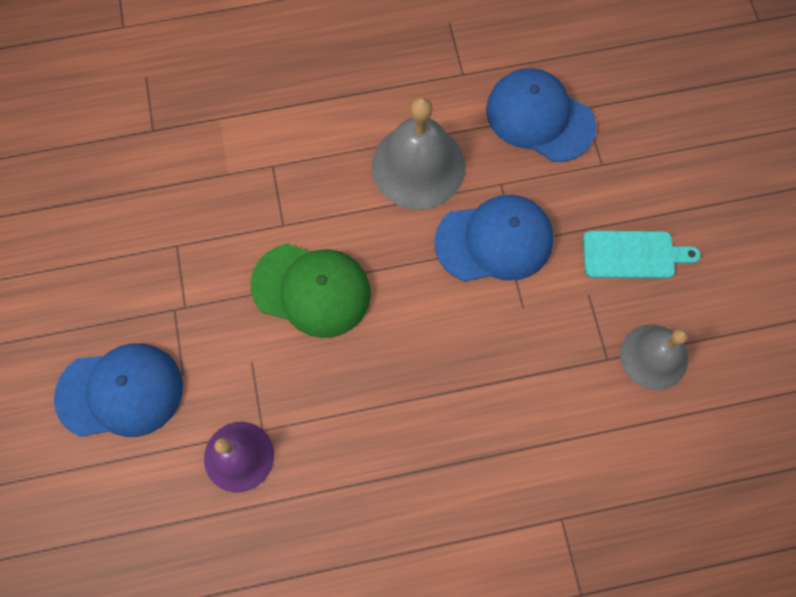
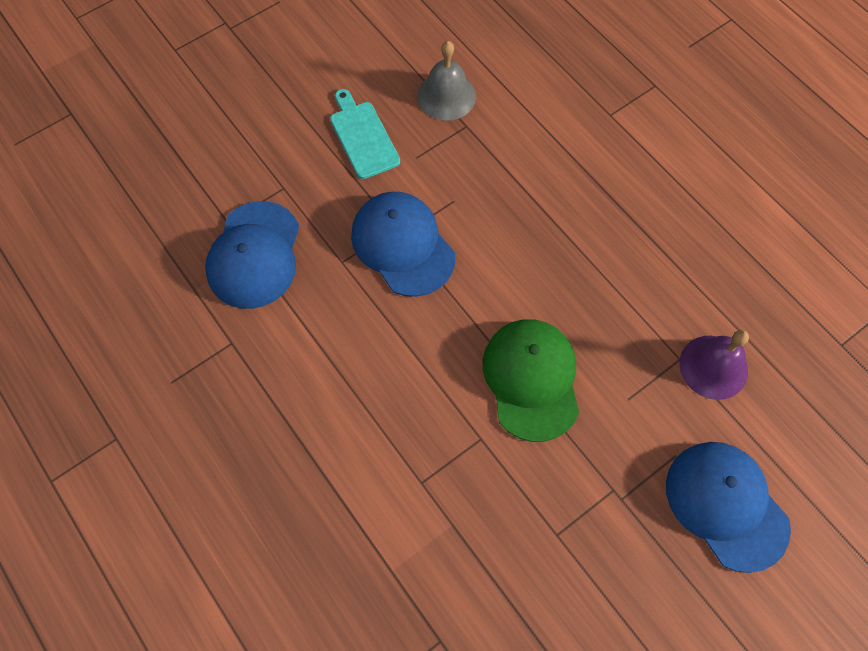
camera: 115 degrees left, 5 degrees down
grey bell [371,97,466,210] -> none

